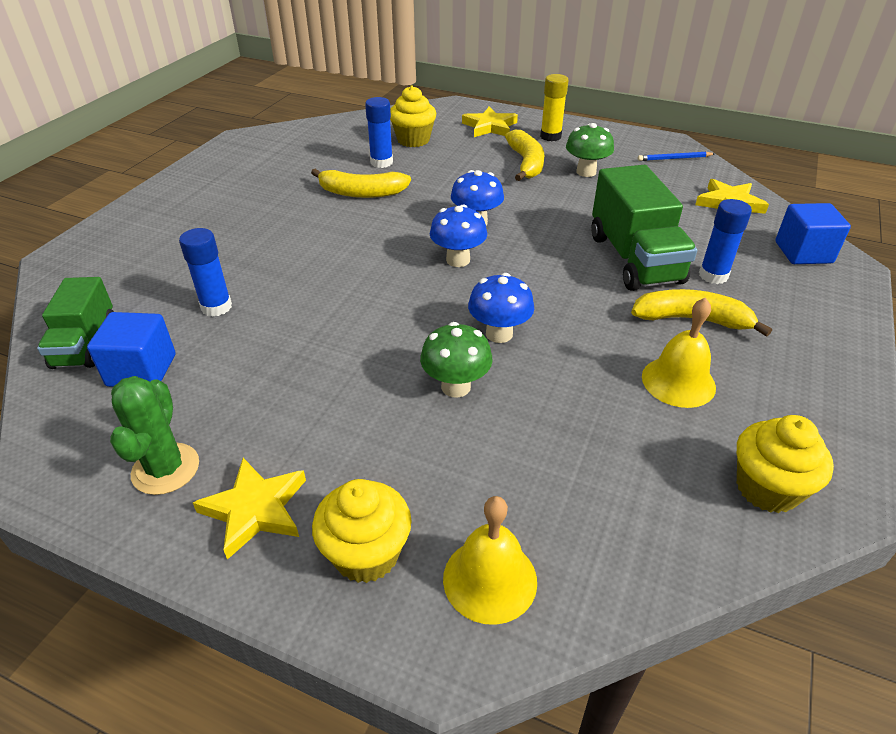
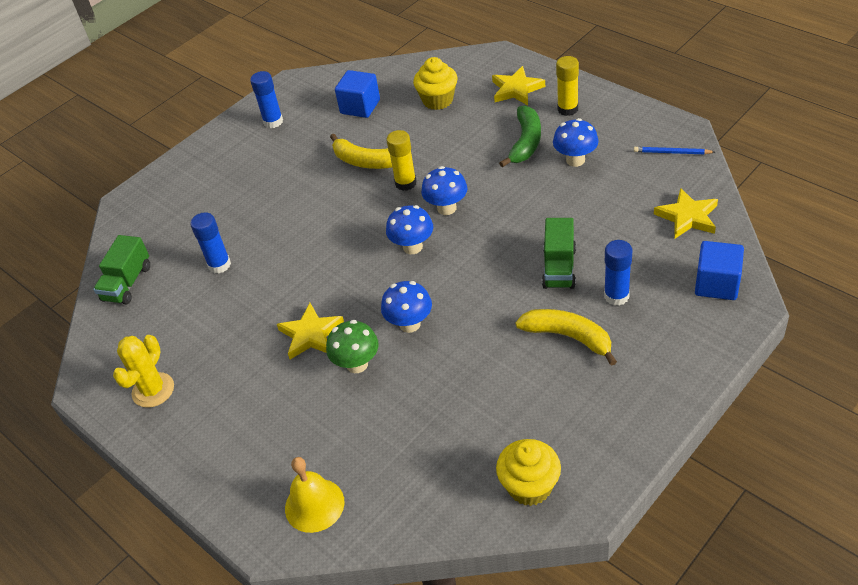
camera: 25 degrees right, 5 degrees up
blue cube [87,312,176,387] -> blue cube moved to [335,70,380,118]
green cactus [110,376,199,495] -> yellow cactus [113,335,174,408]
yellow star [193,458,306,560] -> yellow star moved to [277,303,344,359]
yellow cupcake [312,479,412,583] -> none
blue glue stick [365,97,393,168] -> blue glue stick moved to [250,71,283,128]
yellow banana [505,130,544,181] -> green banana [499,105,541,168]
green mushroom [566,123,614,177] -> blue mushroom [553,118,599,167]
green truck [591,165,697,291] -> green truck [542,218,576,289], size x0.62
yellow bell [642,298,716,408] -> none
none -> yellow glue stick [386,130,417,191]

